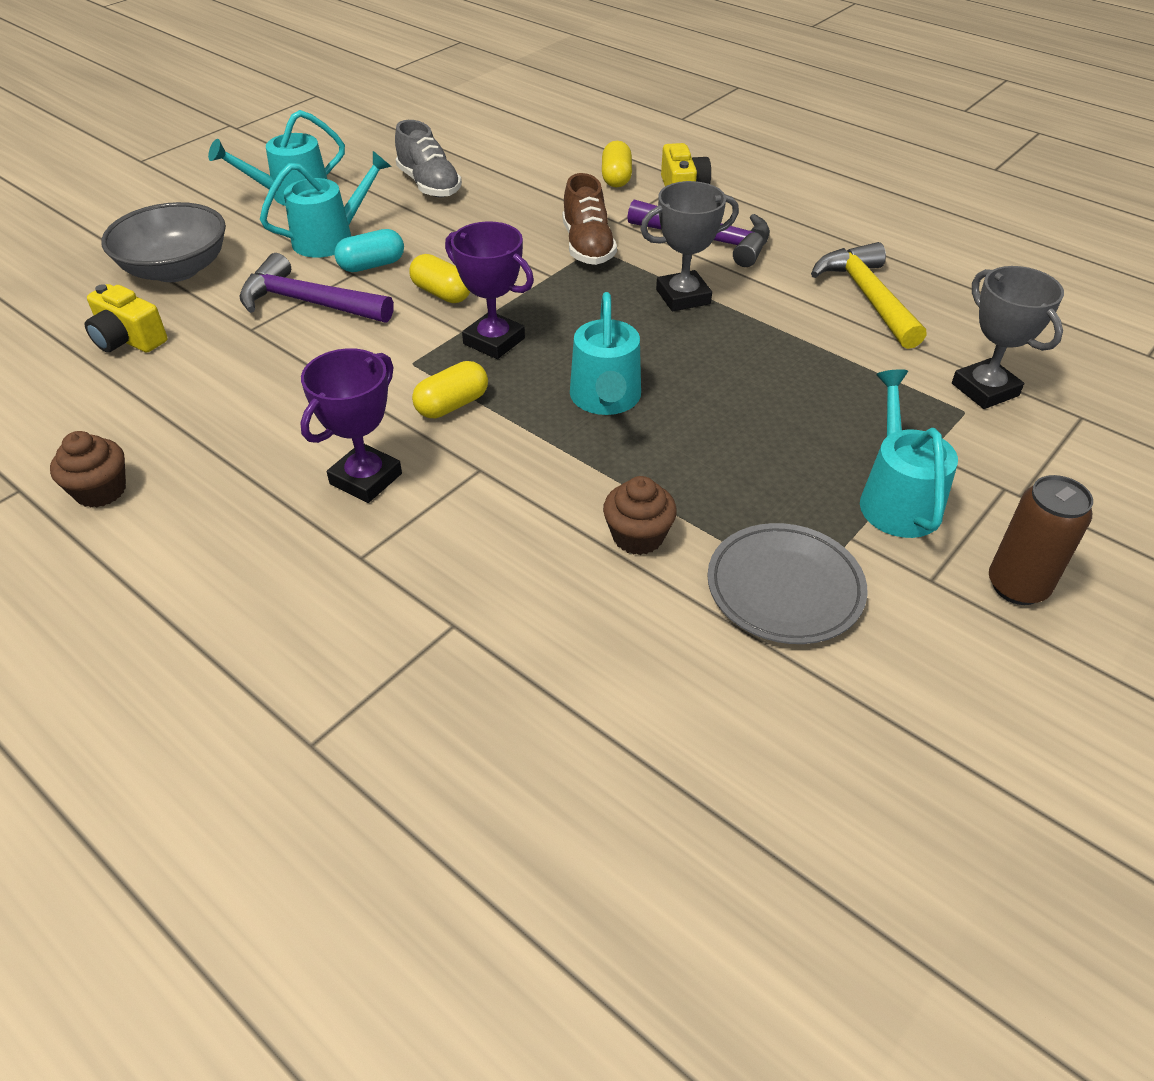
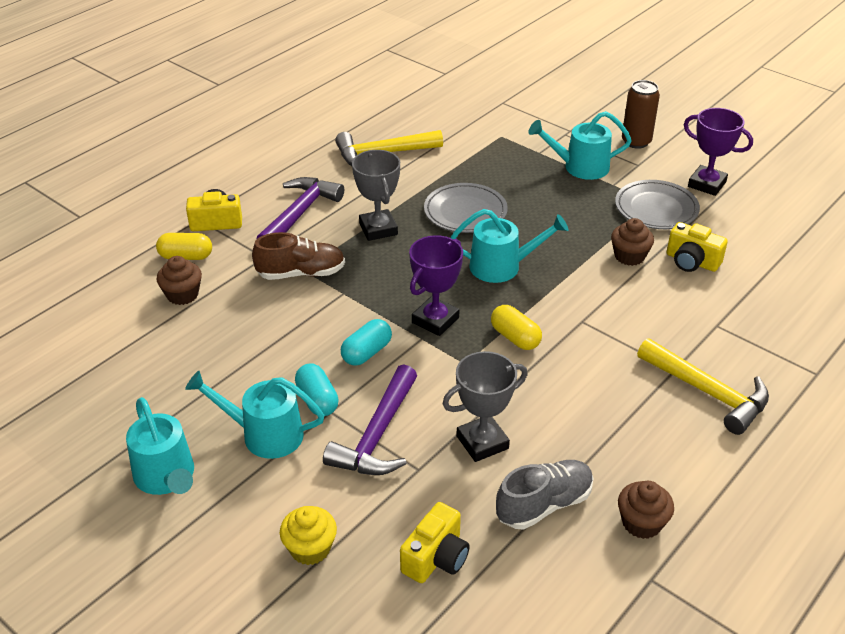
camera: 90 degrees left, 5 degrees down
grey bowl [101,202,226,282] -> yellow cupcake [280,506,337,565]
turquoise watering can [260,151,392,258] -> turquoise watering can turned 45 degrees counterclockwise [185,371,325,459]
purple trophy [300,348,402,503] -> purple trophy moved to [684,108,753,196]
grey shoe [395,120,462,197] -> grey shoe moved to [496,460,593,529]
yellow capsule [409,254,470,303] -> turquoise capsule [341,319,392,366]
grey trophy [952,266,1064,409] -> grey trophy moved to [442,351,527,462]
none -> brown cupcake [157,256,202,305]
none -> grey plate [424,183,508,233]
none -> yellow hammer [637,338,769,435]
none -> yellow camera [667,222,728,272]

